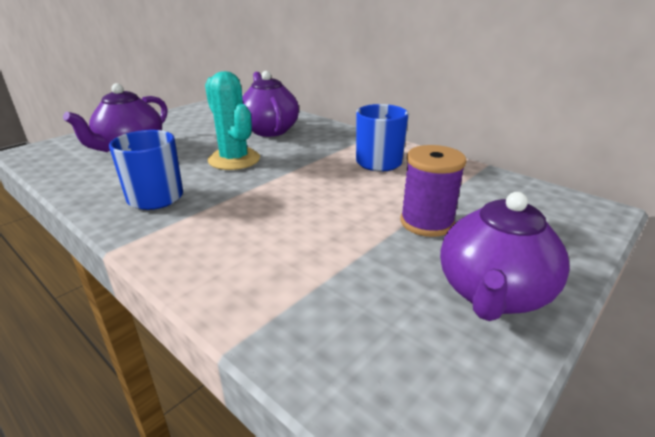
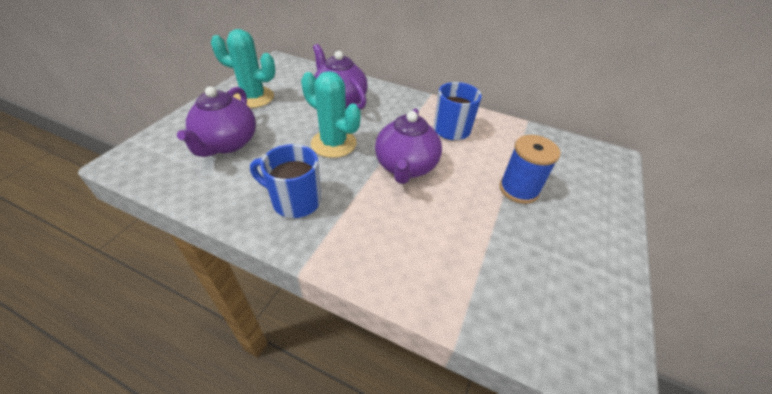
camera: 20 degrees left, 15 degrees up
purple spool [401,145,467,237] -> blue spool [499,135,560,204]
purple teapot [440,192,570,321] -> purple teapot moved to [375,108,442,184]
none -> turquoise cactus [211,29,275,108]

